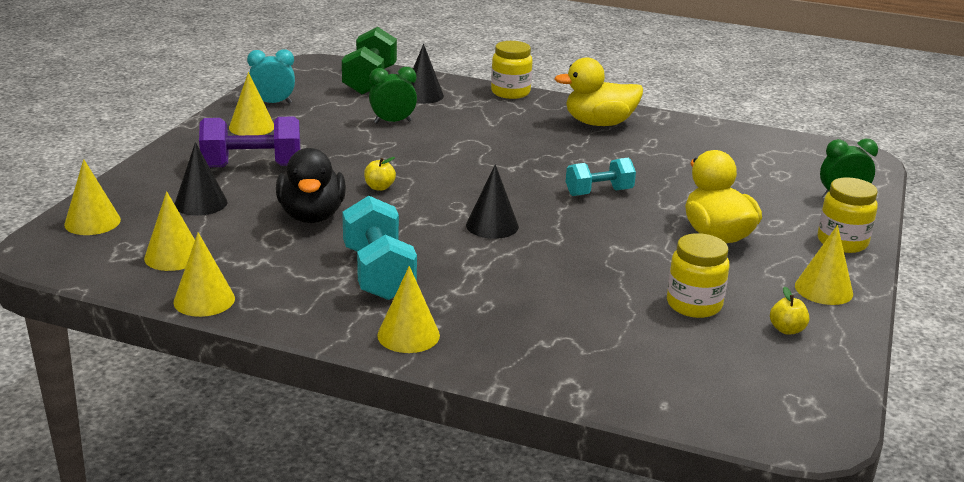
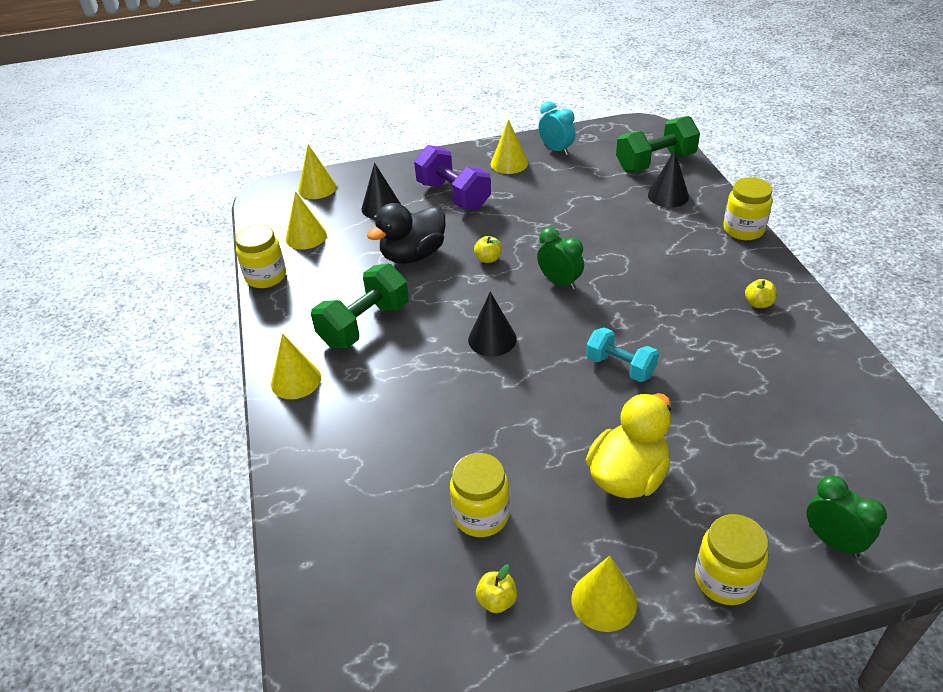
camera: 60 degrees right, 15 degrees up
yellow cone [173,232,235,317] -> yellow jar [235,225,286,288]
turquoise dumbbell [342,196,417,300] -> green dumbbell [311,264,409,348]
green clock [369,67,417,124] -> green clock moved to [537,227,584,290]
yellow duck [555,57,643,126] -> yellow apple [745,279,777,308]

